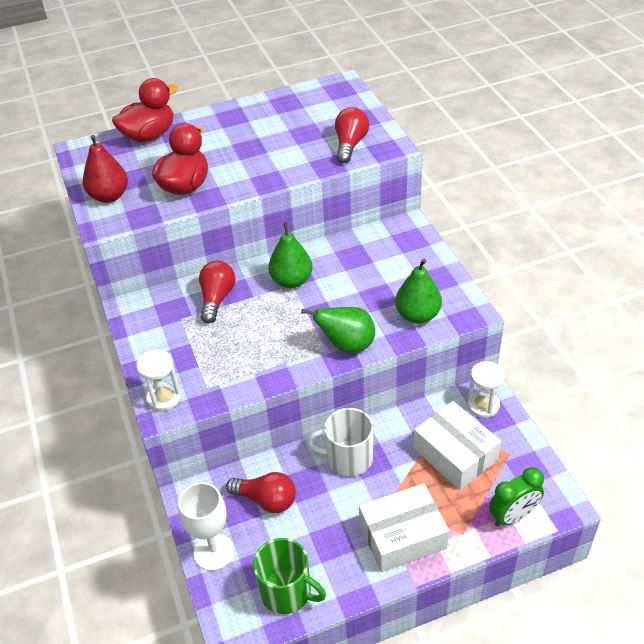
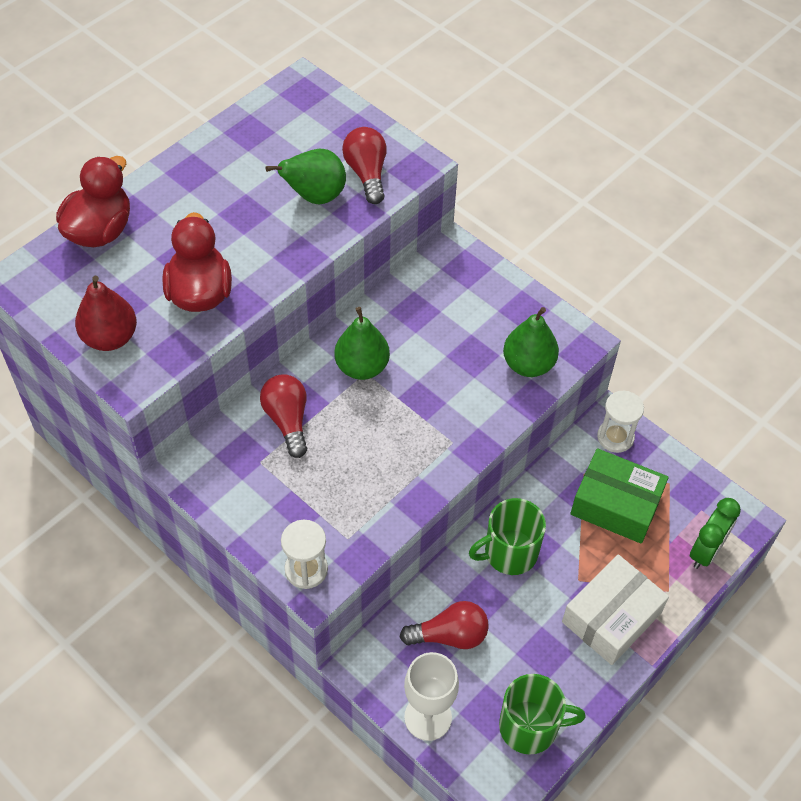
camera: 30 degrees left, 10 degrees up
green pear [301,307,375,354] -> green pear moved to [266,149,346,205]
white mug [307,408,374,476] -> green mug [469,498,546,575]
white box [413,401,501,490] -> green box [571,448,669,544]

